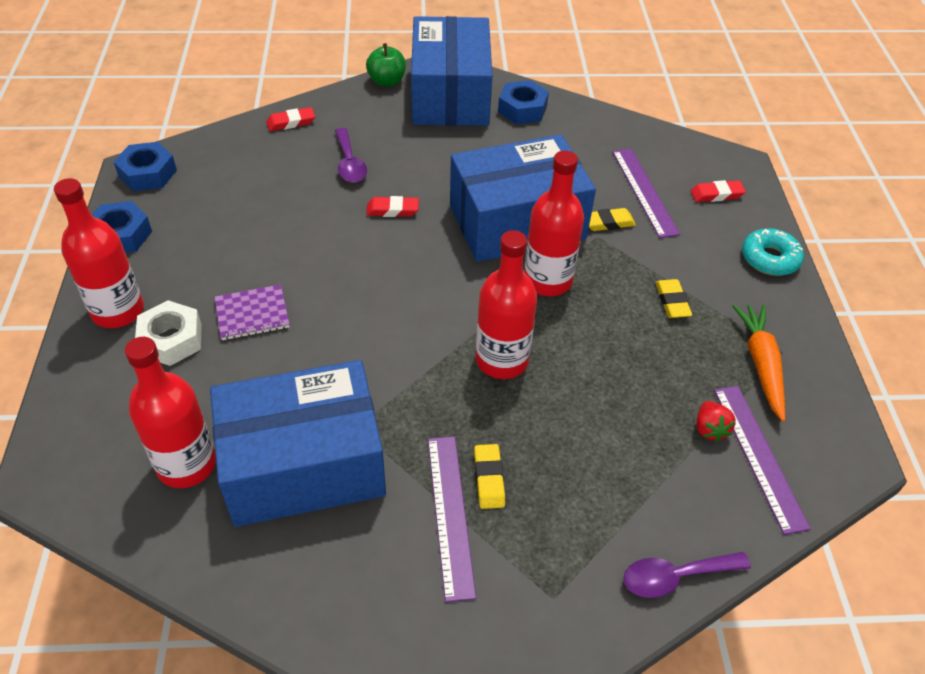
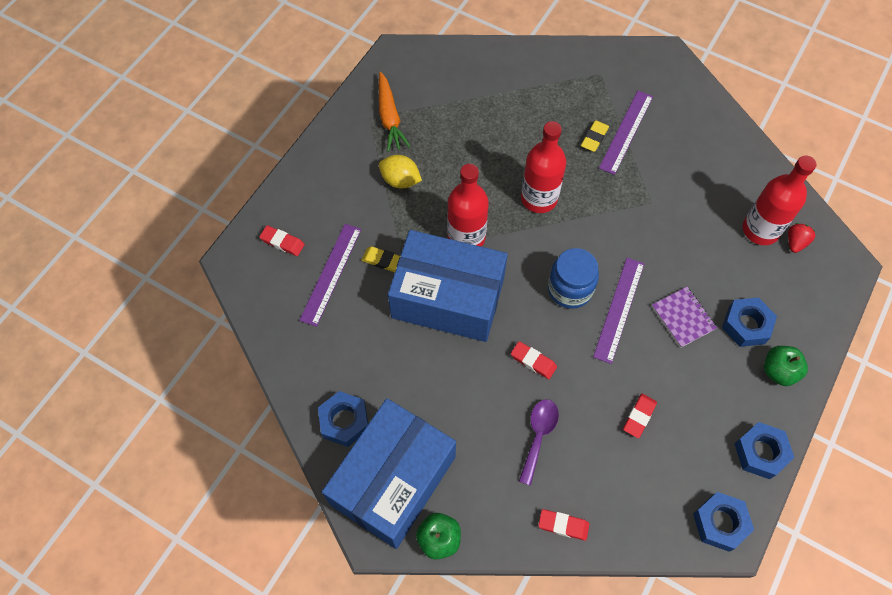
camera: 145 degrees left, 15 degrees up
red bottle [54,178,144,328] -> green apple [764,346,808,386]
white nut [135,300,202,366] -> blue nut [722,297,777,347]
blue box [210,360,386,527] -> none
purple notebook [215,284,290,340] -> purple notebook turned 45 degrees clockwise [652,287,717,348]
purple spoon [623,552,751,598] -> none
yellow eraser [655,279,692,318] -> yellow lemon [379,155,422,188]
red strawberry [697,401,736,442] -> red strawberry moved to [788,223,816,253]
purple ruler [714,386,811,535] -> purple ruler moved to [593,258,644,364]
orange carrot [733,305,785,422] -> orange carrot turned 45 degrees counterclockwise [379,72,411,152]
turquoise donut [742,228,804,276] -> none
none -> blue jar [548,248,599,309]
none -> red eraser [623,394,657,438]

